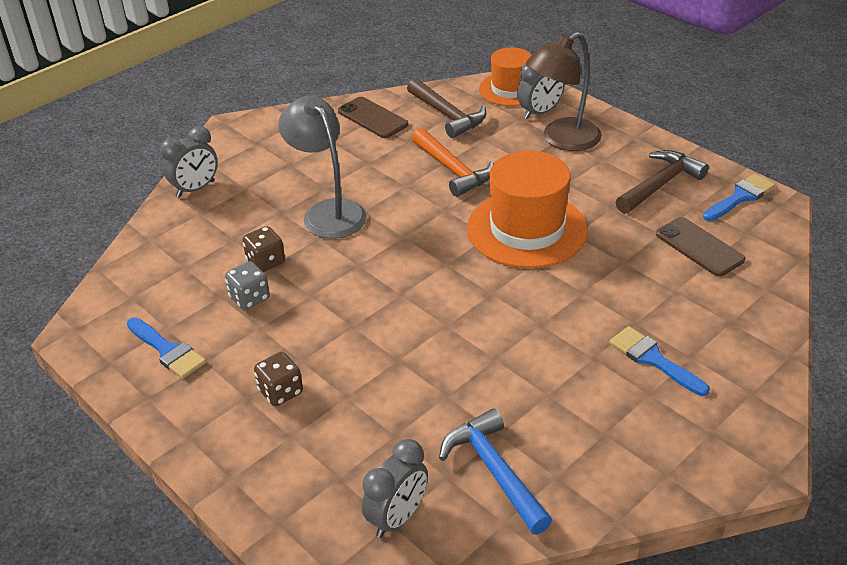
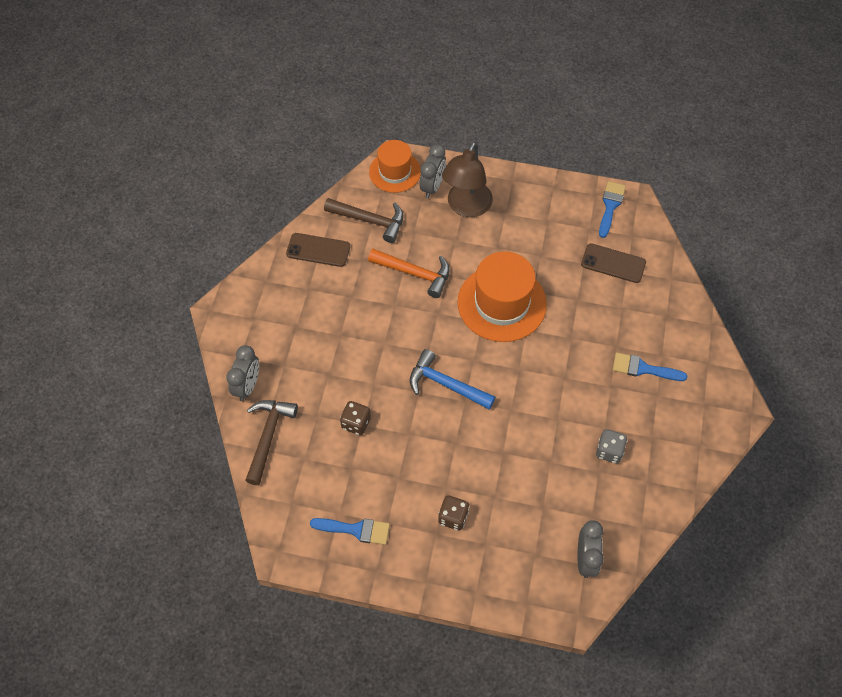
camera: 35 degrees left, 20 degrees up
grey dice [225,261,270,310] -> grey dice moved to [596,429,627,463]
grey lamp [278,96,367,239] -> none
blue hammer [439,408,552,534] -> blue hammer moved to [410,349,495,409]
brown hammer [615,150,709,214] -> brown hammer moved to [245,400,298,485]

